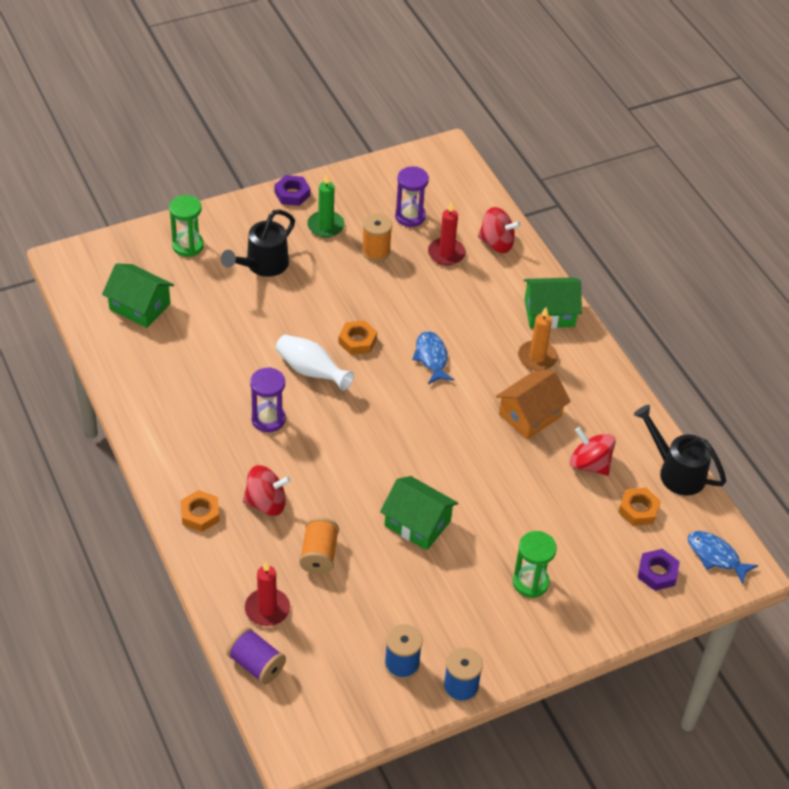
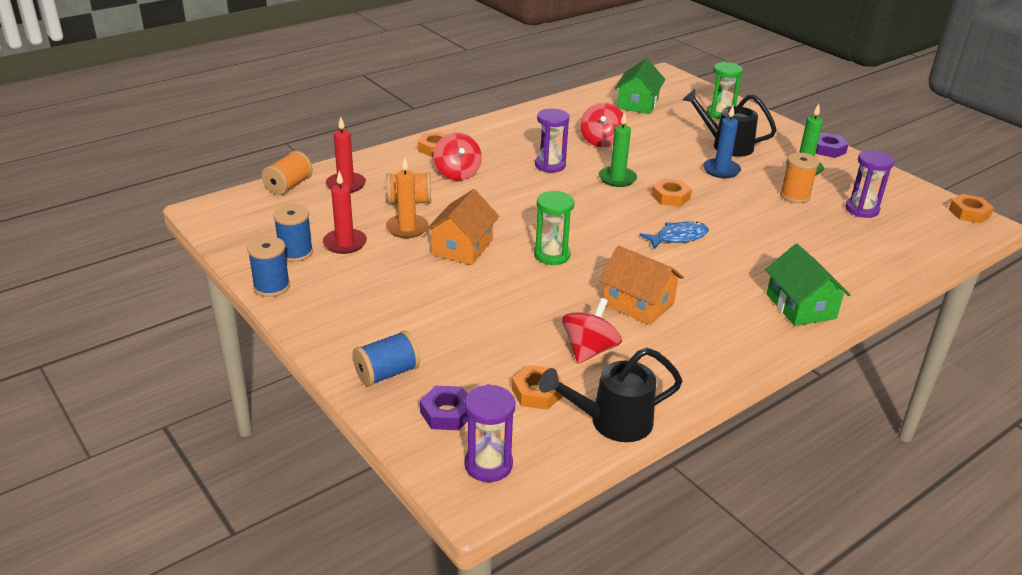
camera: 80 degrees right, 15 degrees down
purple spool [227,627,286,685] -> orange spool [262,151,313,195]
white vase [276,335,354,391] -> green candle [599,112,637,187]
green house [380,476,458,550] -> orange house [425,189,499,265]
red candle [428,202,466,265] -> red candle moved to [323,171,367,254]
red spinning top [478,207,521,253] -> red spinning top moved to [580,103,626,147]
green hourglass [513,531,557,598] -> green hourglass moved to [534,191,574,265]
orange candle [518,307,558,370] -> orange candle moved to [386,157,428,238]
black watering can [634,405,726,495] -> black watering can turned 135 degrees counterclockwise [539,347,682,442]
blue fish [688,531,758,584] -> purple hourglass [464,384,516,482]
none -> blue spool [353,331,420,387]
none -> blue candle [703,106,741,178]
none -> orange nut [949,194,994,224]

